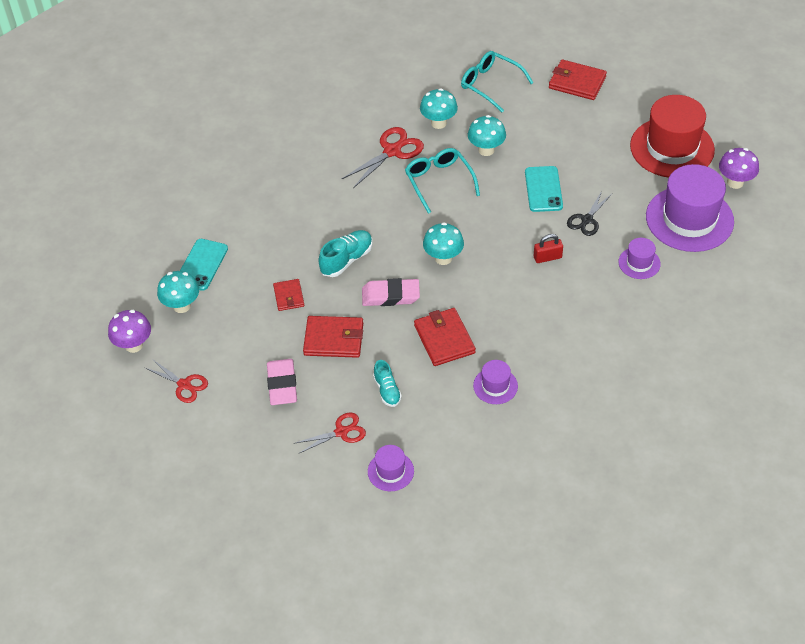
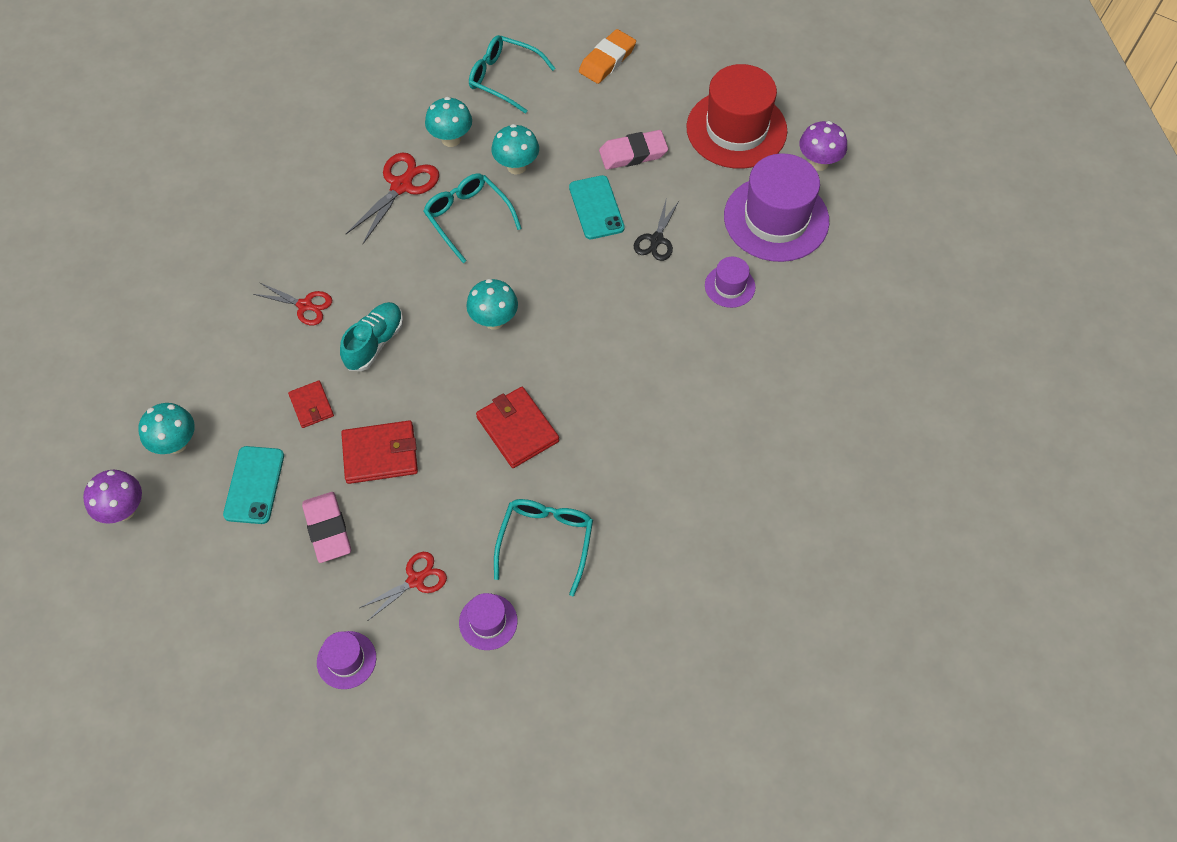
camera: 15 degrees left, 10 degrees up
red scissors [145,359,208,403] -> red scissors moved to [253,282,332,325]
turquoise phone [180,239,228,291] -> turquoise phone moved to [223,446,284,524]
pink eraser [362,278,420,306] -> pink eraser moved to [599,130,668,170]
turquoise shoe [373,360,402,407] -> none
purple hat [473,360,518,404] -> purple hat moved to [317,631,376,689]
red padlock [534,234,563,263] -> none
red wallet [549,59,607,100] -> orange eraser [579,29,636,84]
none -> turquoise glasses [494,499,593,596]

